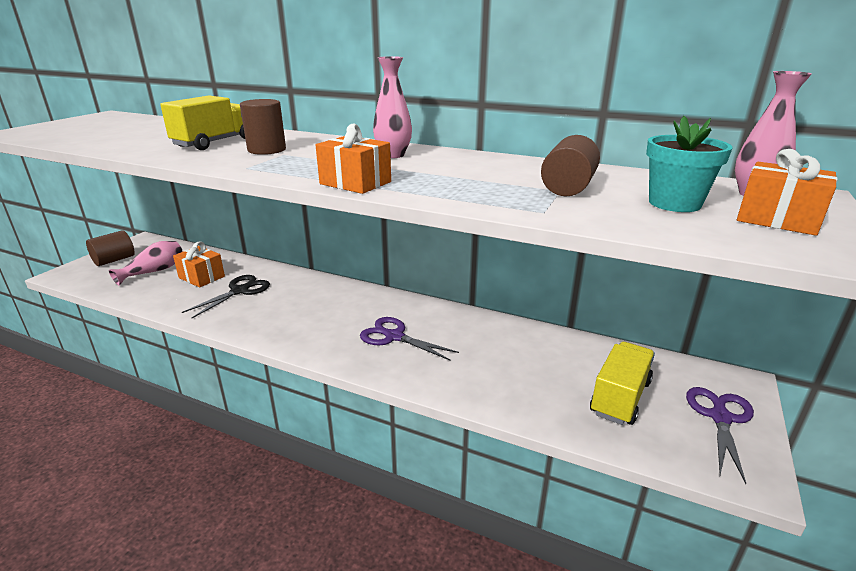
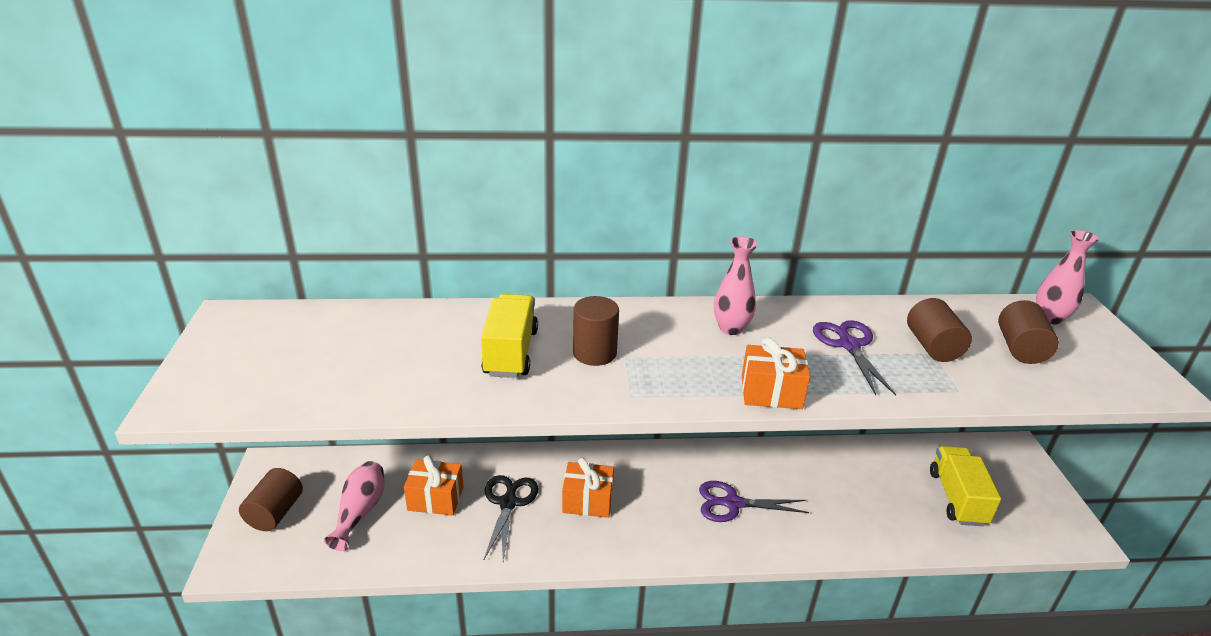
camera: 30 degrees left, 5 degrees up
turquoise flower pot [646,116,733,212] -> brown cylinder [998,300,1059,364]
purple scissors [686,387,754,484] -> purple scissors moved to [813,320,896,395]
orange gift [737,149,837,236] -> orange gift moved to [562,458,614,518]

